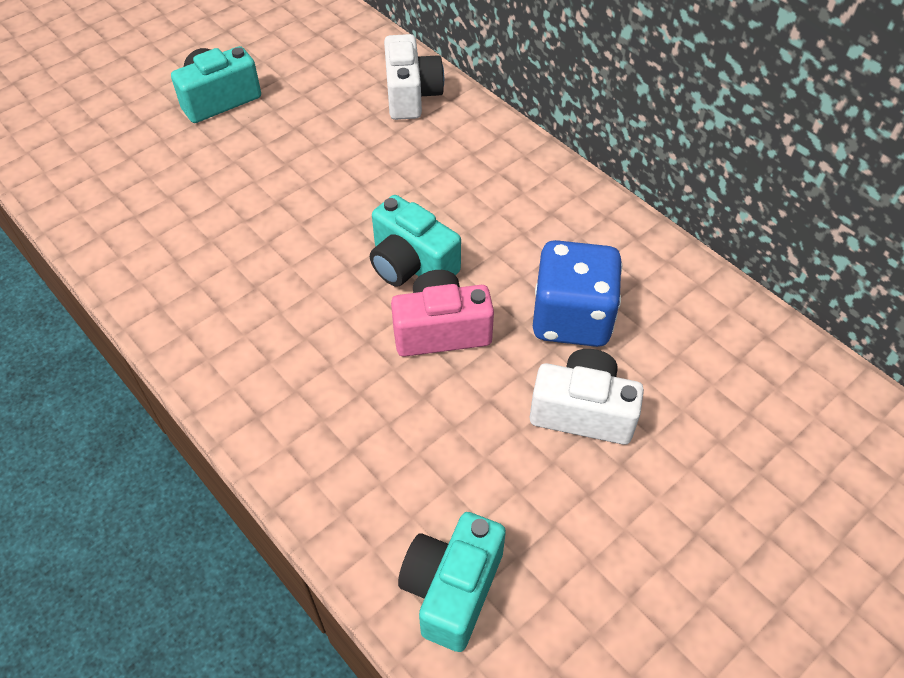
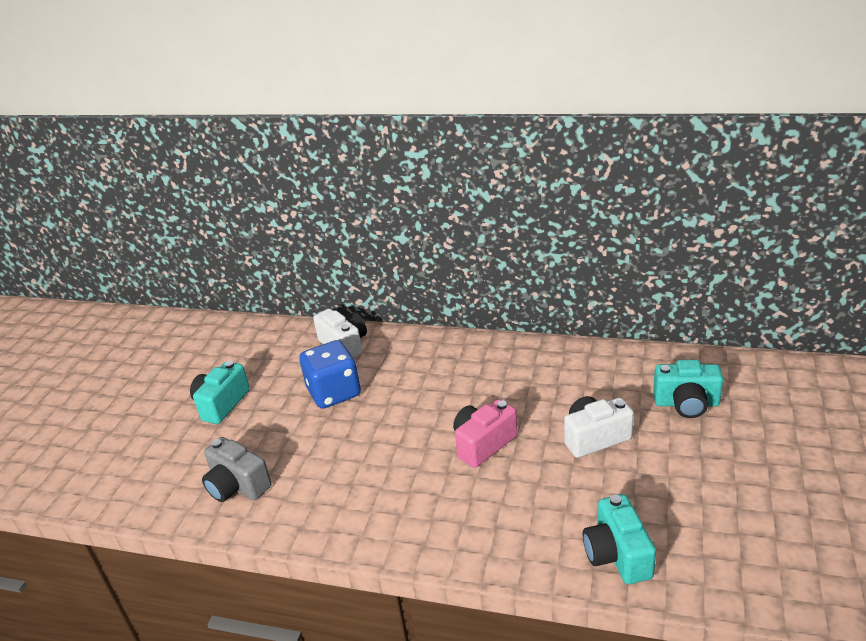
camera: 30 degrees left, 20 degrees down
turquoise camera [370,195,461,287] -> turquoise camera moved to [653,360,723,418]
blue dice [533,240,622,347] -> blue dice moved to [299,340,361,409]
none -> grey camera [202,437,272,502]

